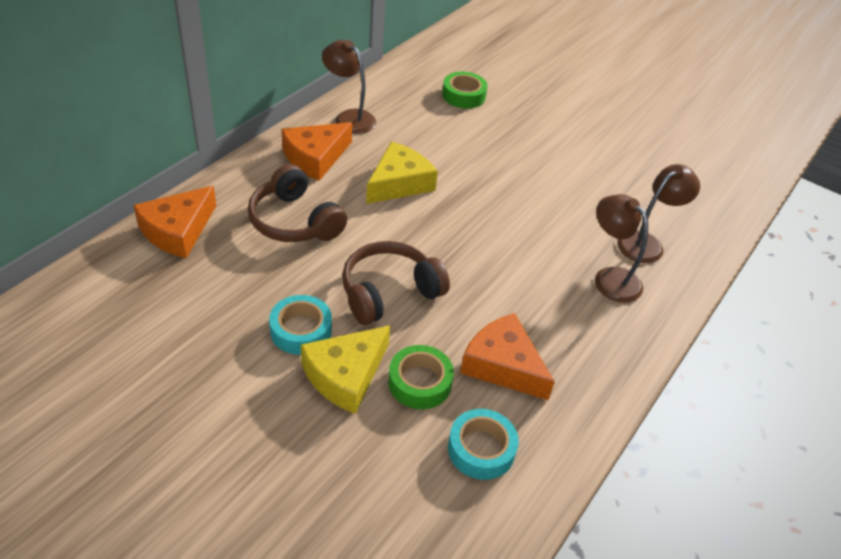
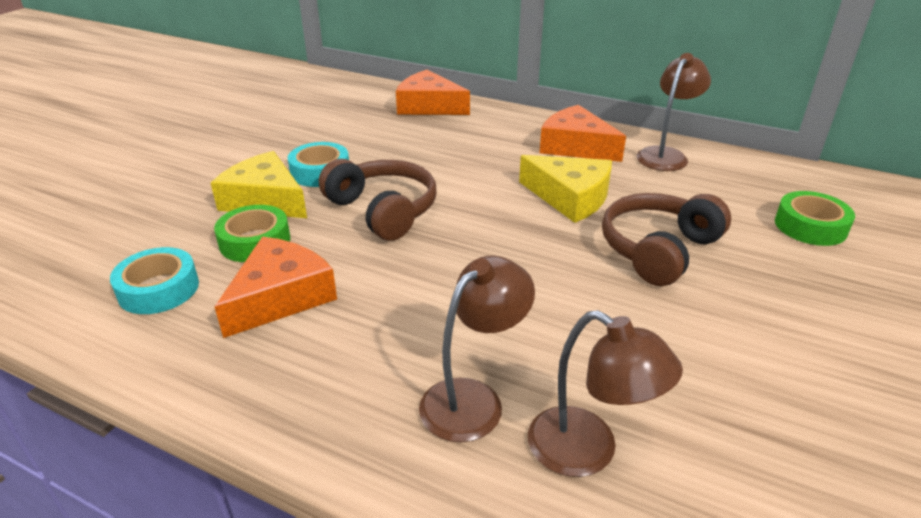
camera: 85 degrees right, 10 degrees down
brown headphones [248,164,347,242] -> brown headphones moved to [602,193,731,286]

